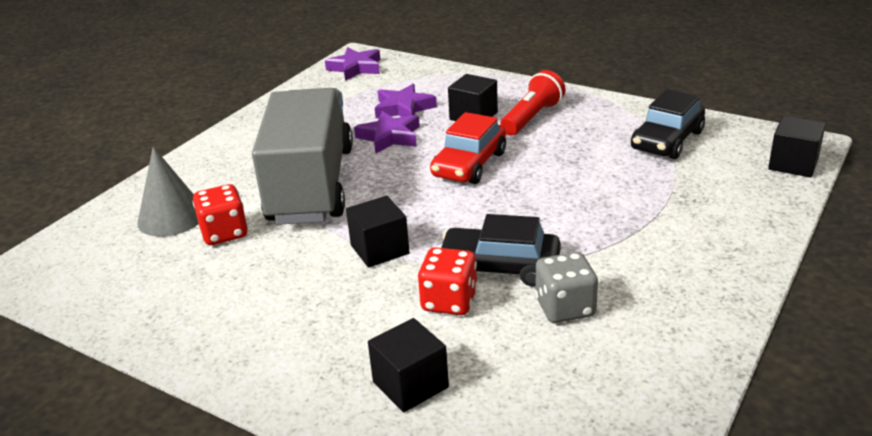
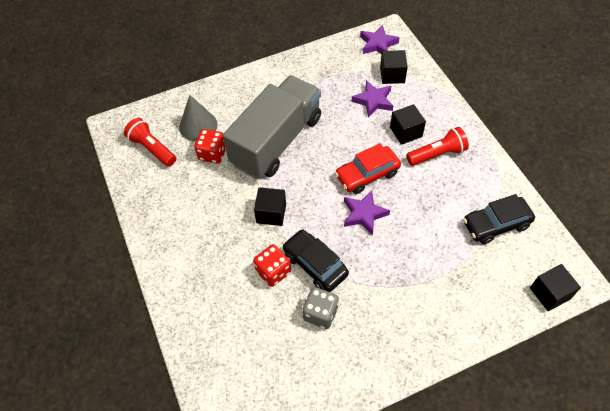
camera: 35 degrees right, 25 degrees up
purple star [354,111,420,154] -> purple star moved to [344,190,390,235]
black cube [368,318,449,412] -> black cube moved to [380,50,408,84]
none -> red flashlight [124,118,176,167]

